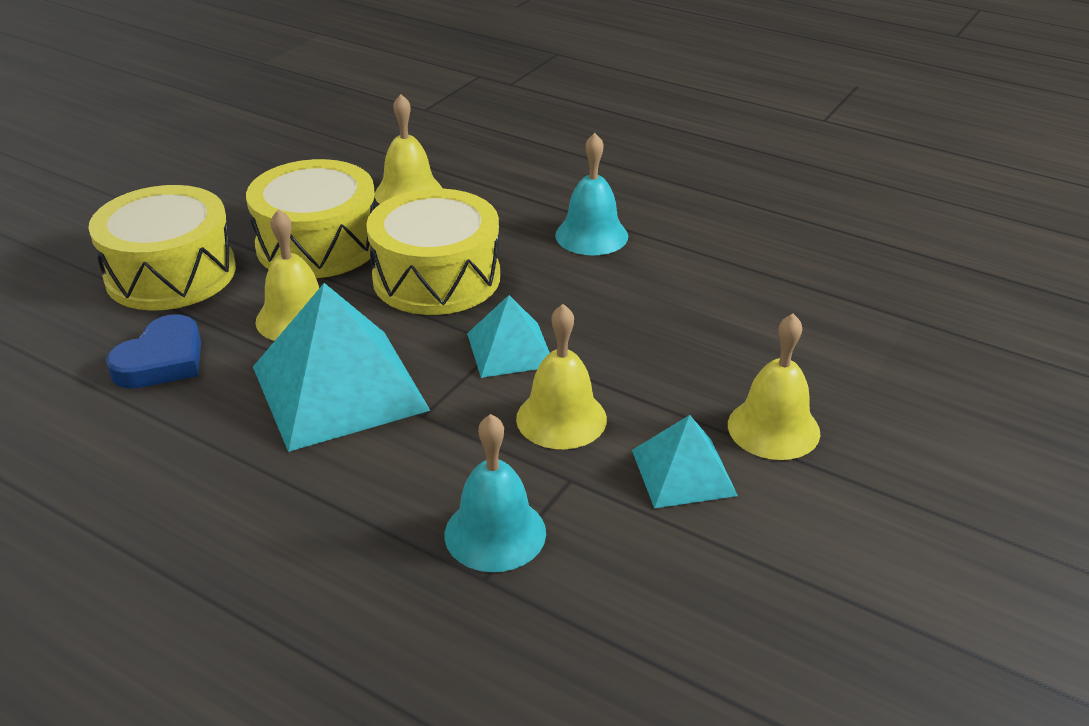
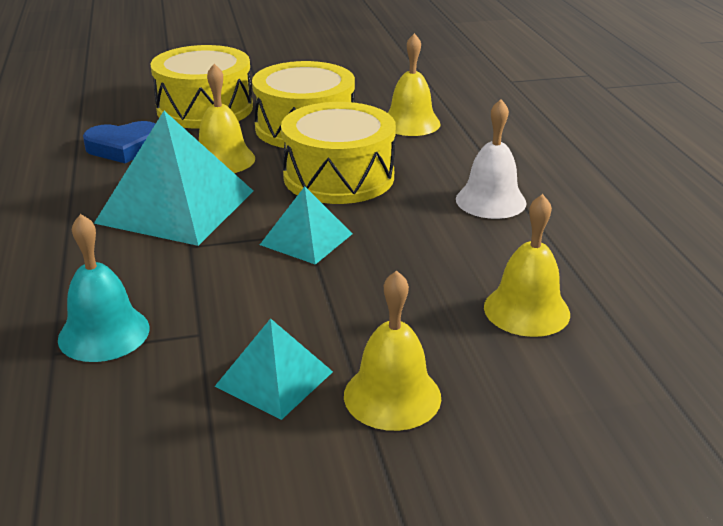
camera: 45 degrees right, 5 degrees down
yellow bell [516,304,607,449] -> yellow bell moved to [484,194,570,337]
turquoise bell [555,133,628,256] -> white bell [456,99,527,219]

